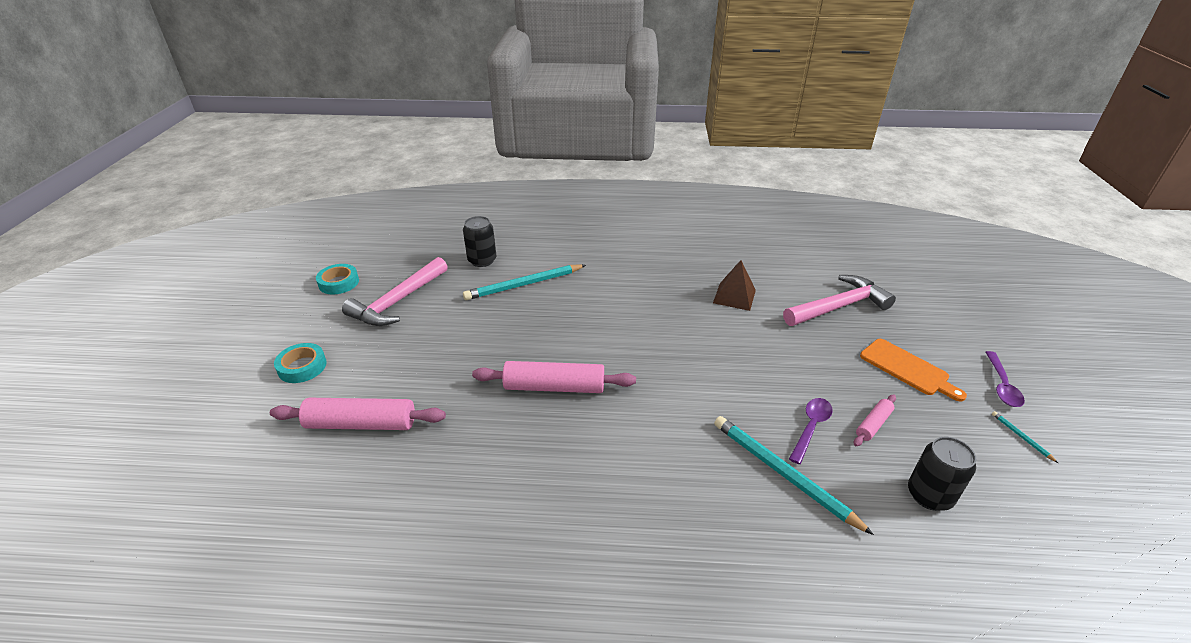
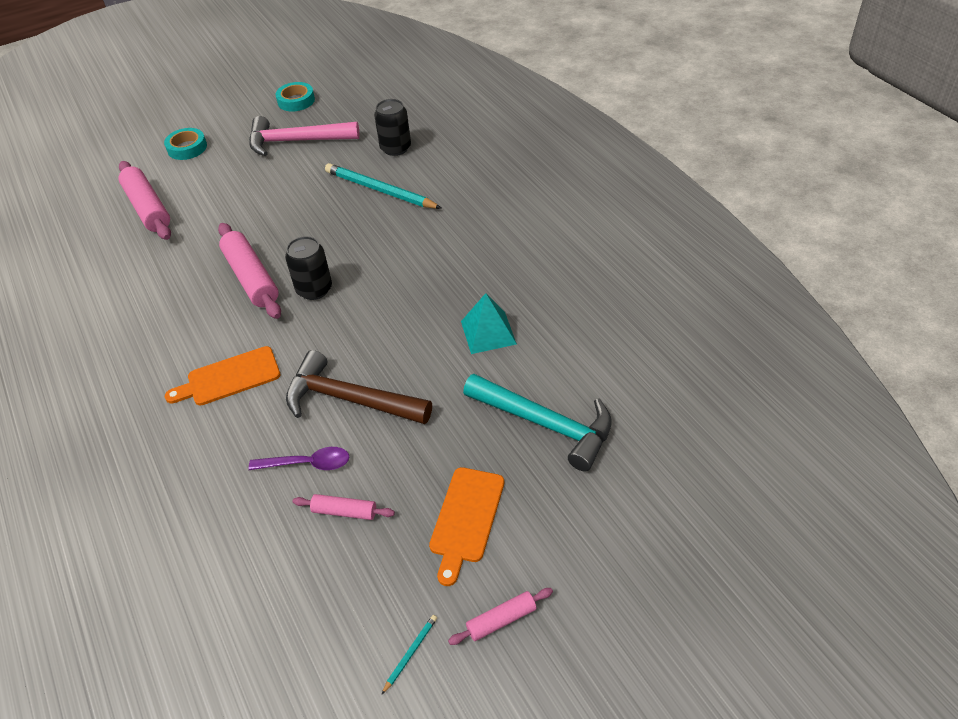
camera: 60 degrees right, 10 degrees up
brown pyramid [713,260,756,311] -> turquoise pyramid [461,293,517,354]
turquoise pencil [714,416,874,535] -> none
pink hammer [783,275,896,326] -> turquoise hammer [463,374,612,471]
black can [908,437,976,511] -> black can moved to [285,236,332,300]
purple spoon [986,351,1025,407] -> pink rolling pin [448,588,553,645]
none -> orange cutting board [165,346,280,405]
none -> brown hammer [286,350,432,424]

